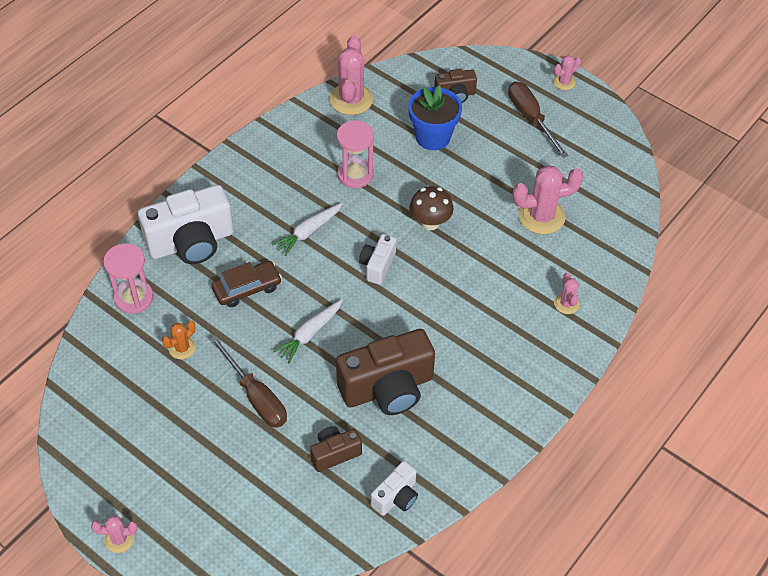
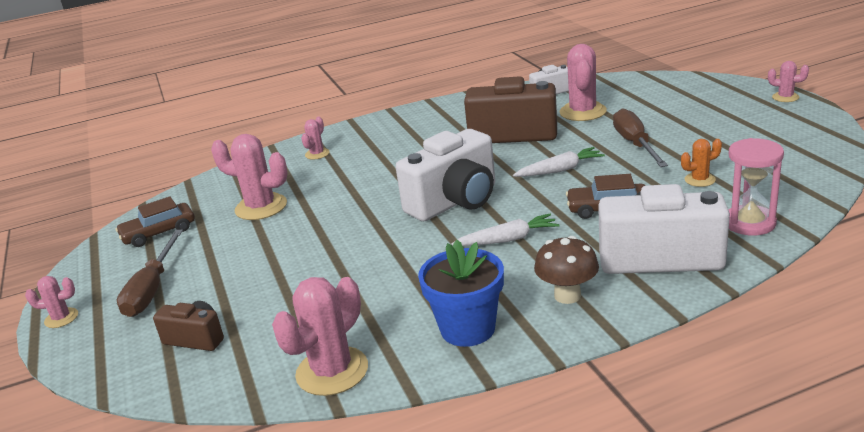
camera: 145 degrees left, 25 degrees down
brown camera [310,426,362,472] -> pink cactus [560,44,607,121]
pink hourglass [337,120,374,188] -> none
white camera [359,234,396,285] -> white camera [396,129,495,221], size x1.95
blue flower pot [408,85,462,150] -> blue flower pot moved to [418,240,504,347]
brown mushroom [409,186,453,231] -> brown mushroom moved to [534,236,599,304]
none -> brown car [115,196,195,247]

